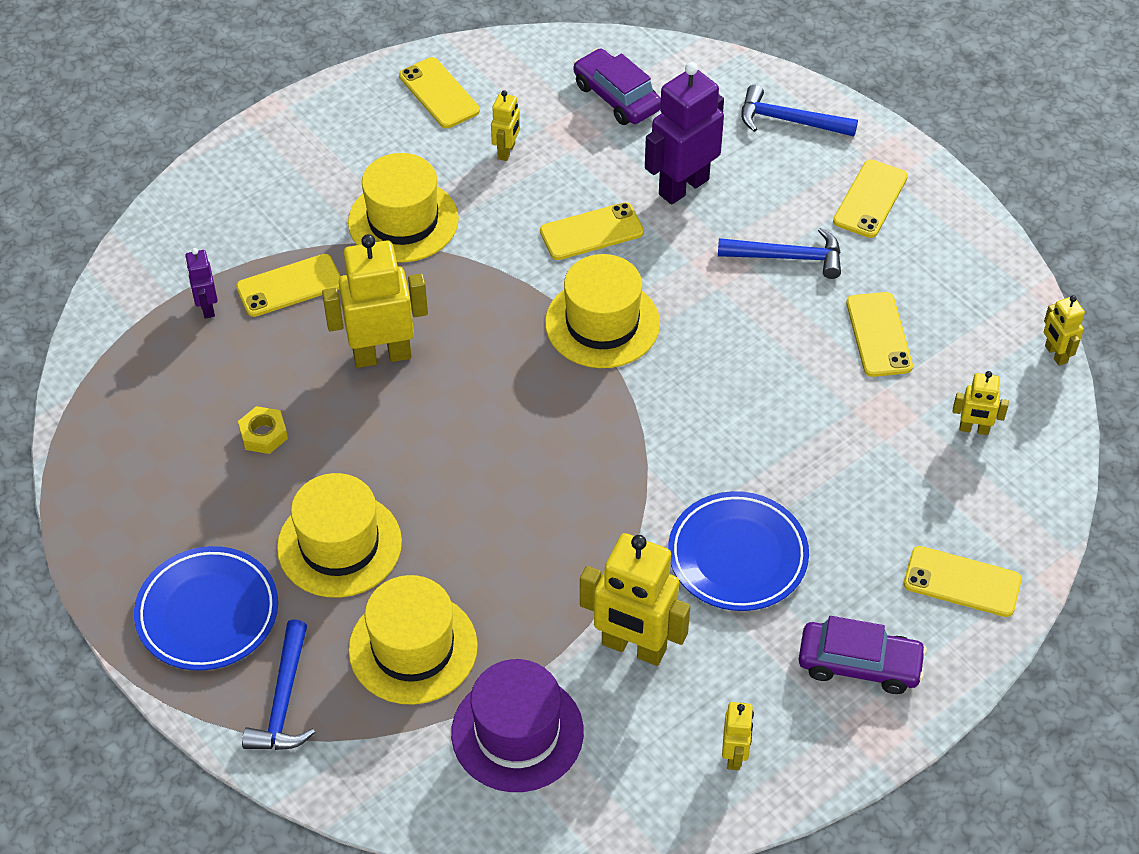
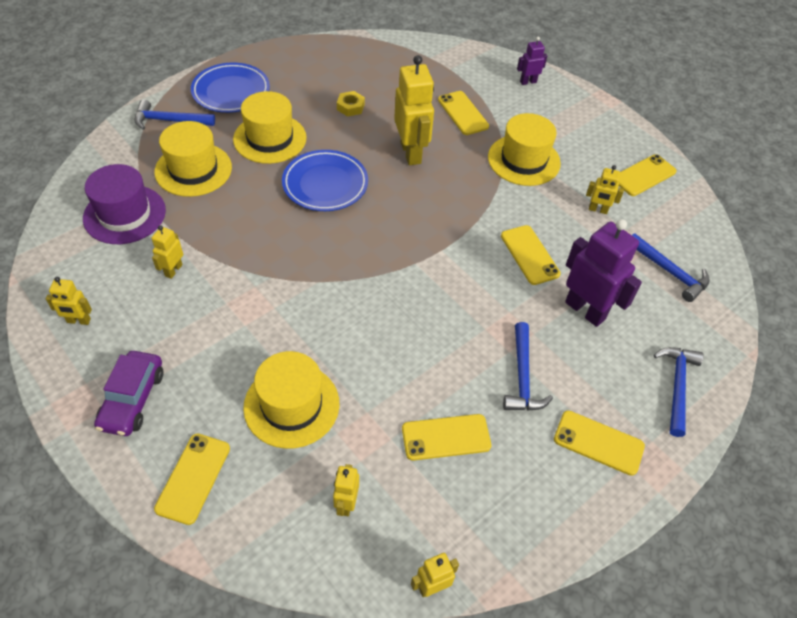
camera: 85 degrees right, 0 degrees up
purple robot [185,248,218,319] -> purple robot moved to [517,37,547,85]
yellow hat [545,254,660,368] -> yellow hat moved to [243,351,339,449]
purple car [573,48,661,125] -> blue hammer [632,233,710,302]
yellow robot [580,533,690,666] -> yellow robot [151,225,183,279], size x0.50
blue plate [668,491,809,611] -> blue plate moved to [282,150,368,211]

